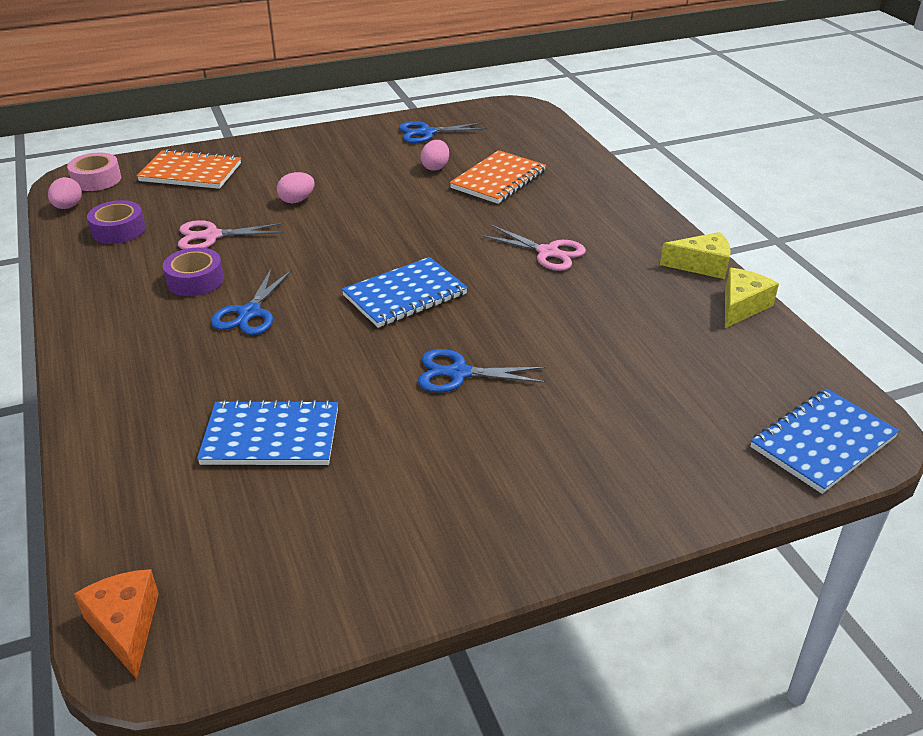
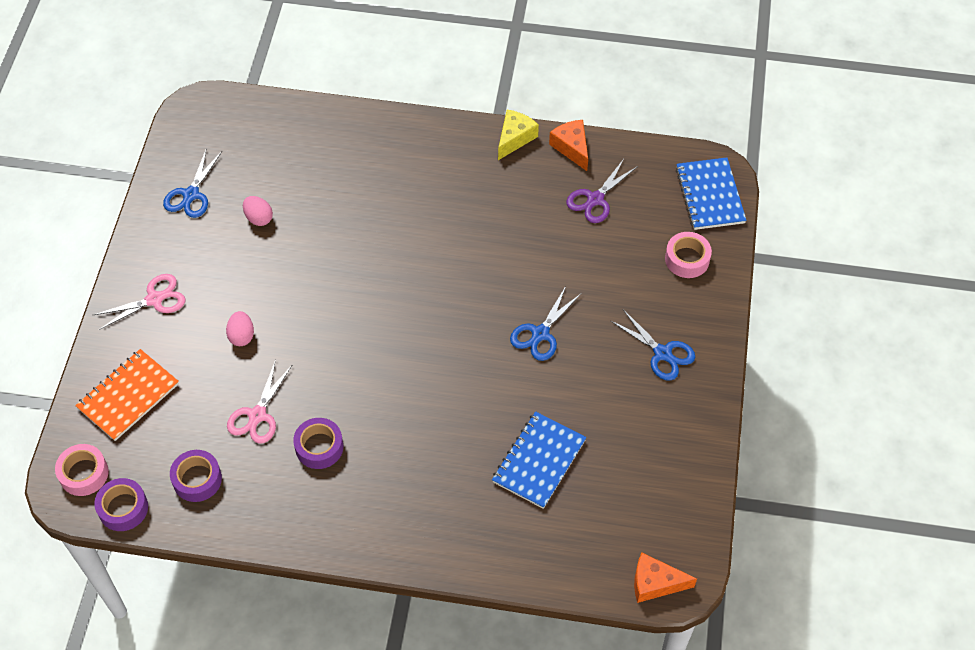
camera: 60 degrees left, 20 degrees up
pink egg [48,177,82,209] -> purple tape [94,478,148,531]
blue scissors [211,268,292,335] -> blue scissors moved to [610,309,695,381]
blue notebook [342,257,468,328] -> none
orange notebook [450,150,546,204] -> none
pink scissors [481,225,586,271] -> pink scissors moved to [94,274,186,330]
yellow cheese [725,268,779,328] -> orange cheese [549,120,588,171]
none -> purple scissors [566,159,638,223]
none -> pink tape [665,232,712,278]

